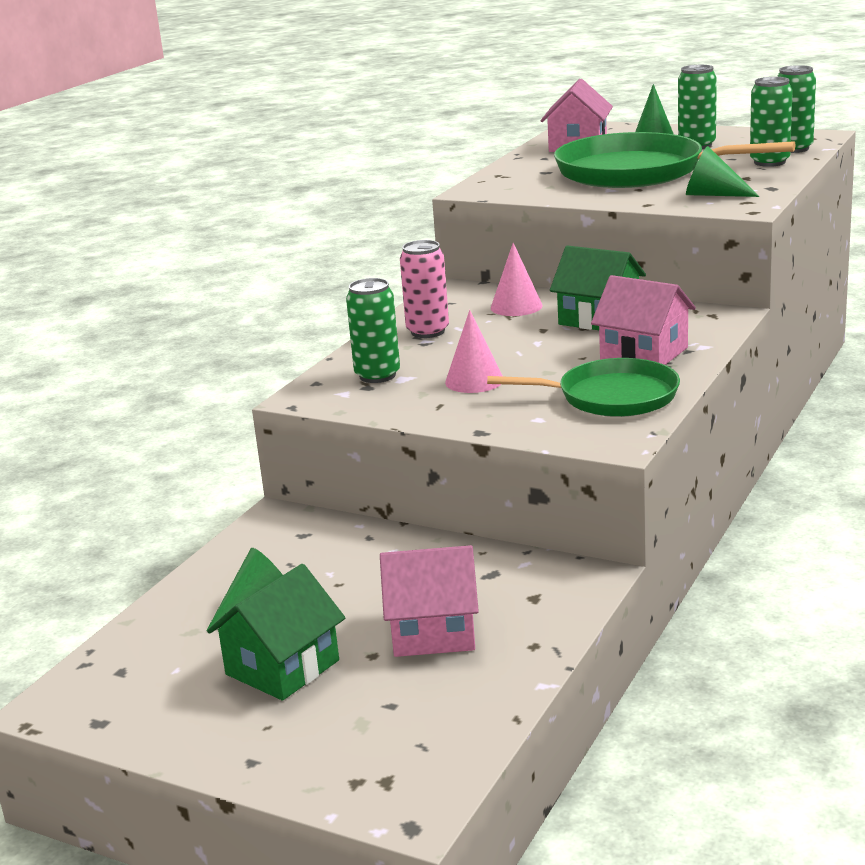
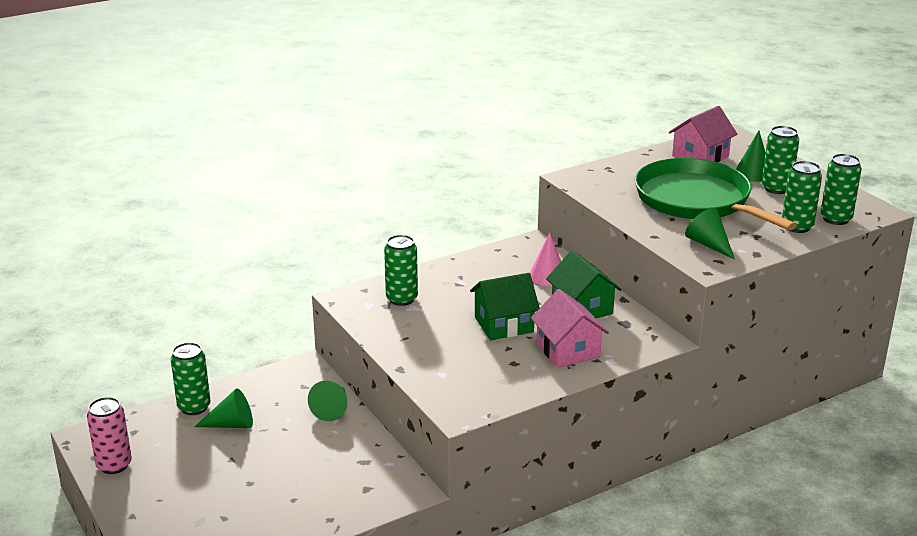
camera: 30 degrees right, 5 degrees up
green house [207,564,345,701] -> green house moved to [470,273,540,340]
pink house [380,545,479,657] -> none
pink can [400,240,449,338] -> pink can moved to [87,397,132,474]
pink cone [445,310,503,393] -> none
green pan [487,358,680,417] -> none
none -> green can [171,342,211,415]
none -> green cone [308,381,348,421]

